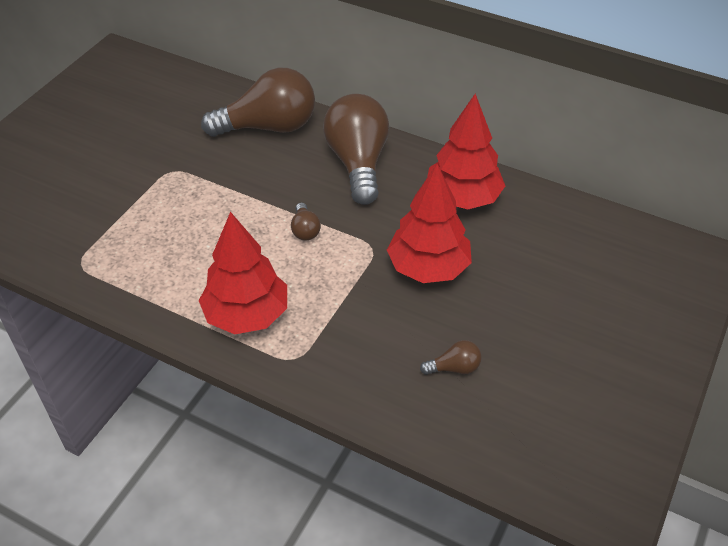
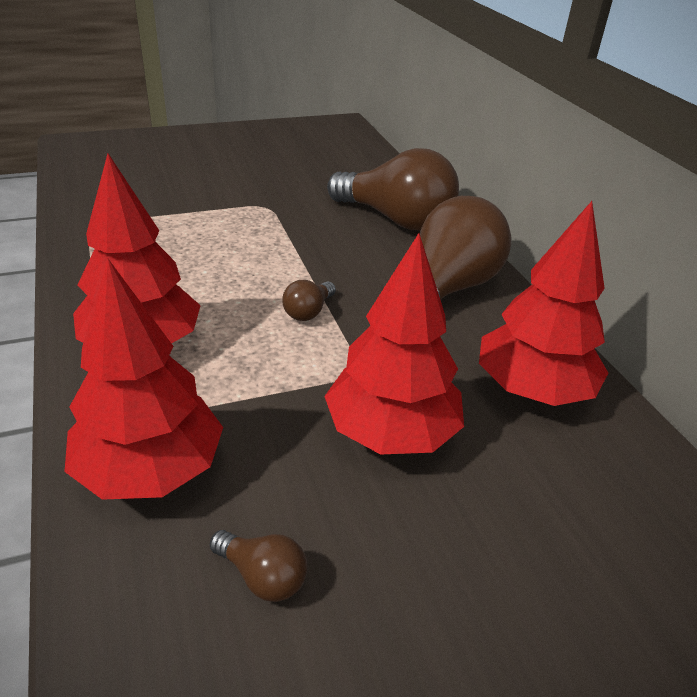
camera: 40 degrees right, 10 degrees down
none -> red tree [64,259,223,500]

